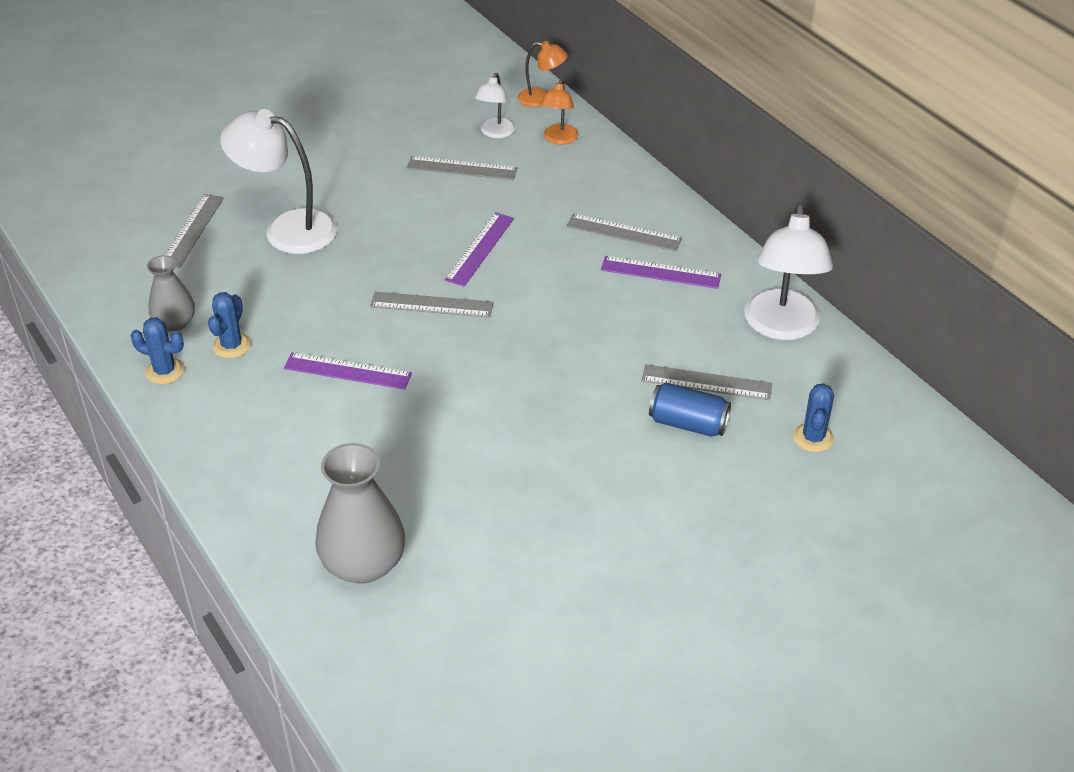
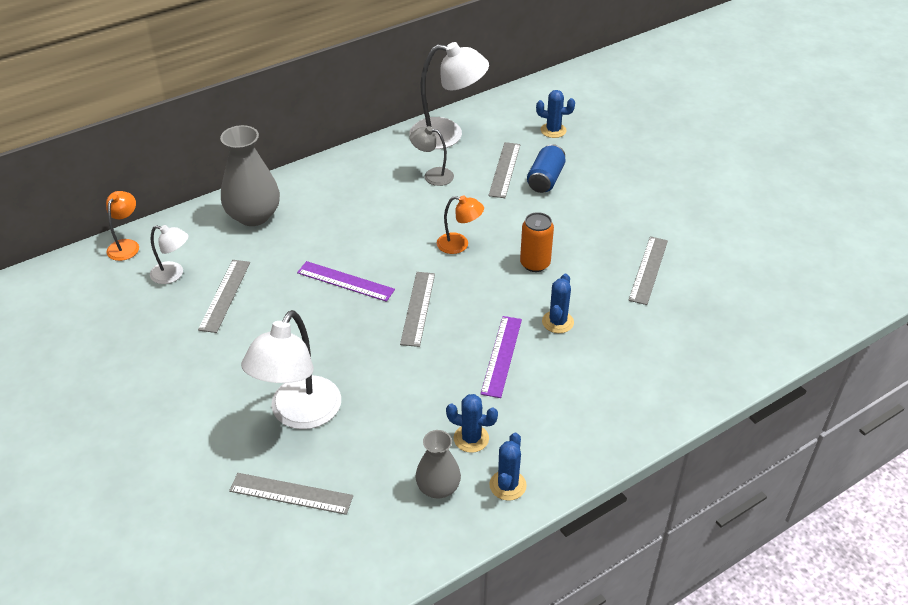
camera: 90 degrees left, 0 degrees up
grey vase [315,443,405,583] -> grey vase moved to [220,125,280,226]
orange lamp [540,79,578,145] -> orange lamp moved to [437,195,484,254]
grey ruler [566,214,682,251] -> grey ruler moved to [628,236,668,305]
purple ruler [601,256,721,289] -> none
none -> grey lamp [410,126,454,186]
none -> orange can [520,212,554,272]
none -> blue cactus [542,274,574,333]

